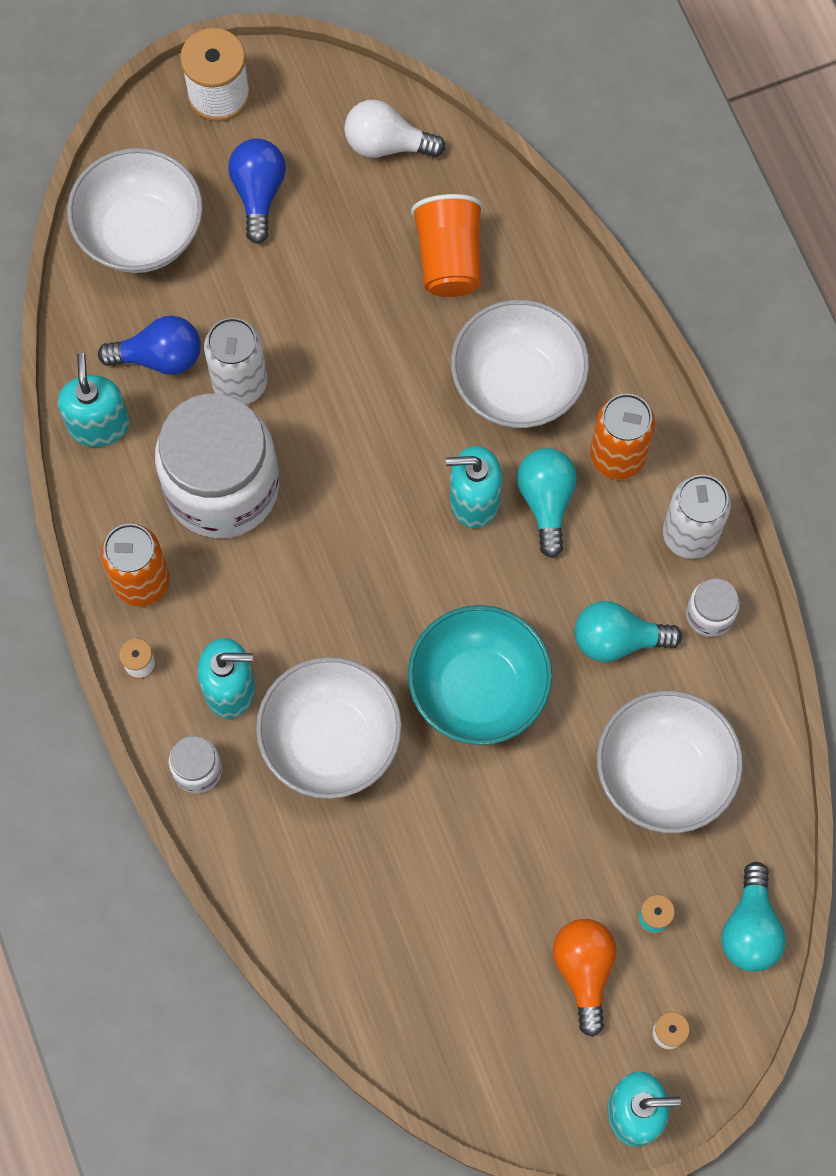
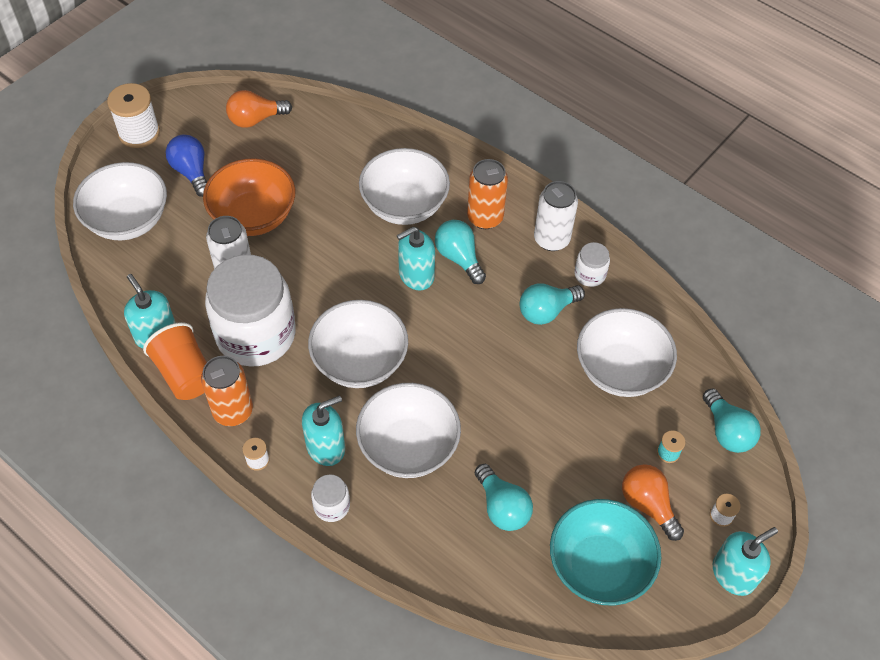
camera: 30 degrees left, 15 degrees down
blue light bulb [98,316,201,375] -> none
white light bulb [344,100,446,158] -> orange light bulb [226,90,292,128]
turquoise bowl [408,605,552,745] -> turquoise bowl moved to [550,499,661,606]
orange cup [411,194,484,297] -> orange cup moved to [143,322,207,400]
none -> orange bowl [203,158,295,236]
none -> white bowl [308,300,408,388]
none -> turquoise light bulb [475,464,533,531]

